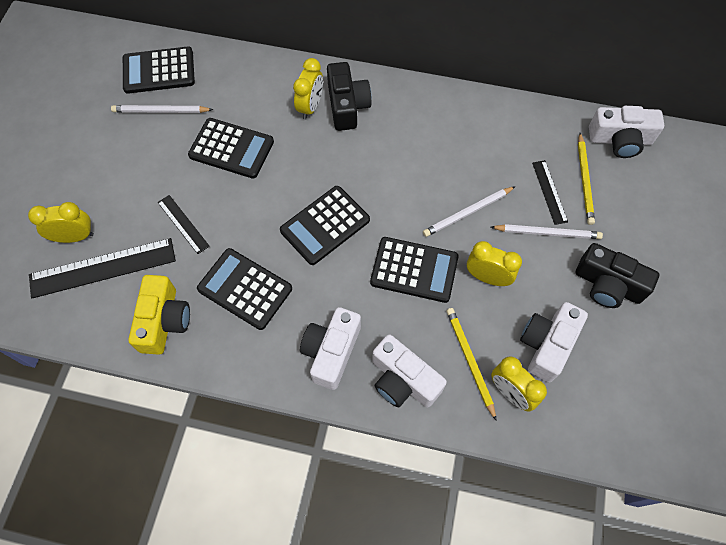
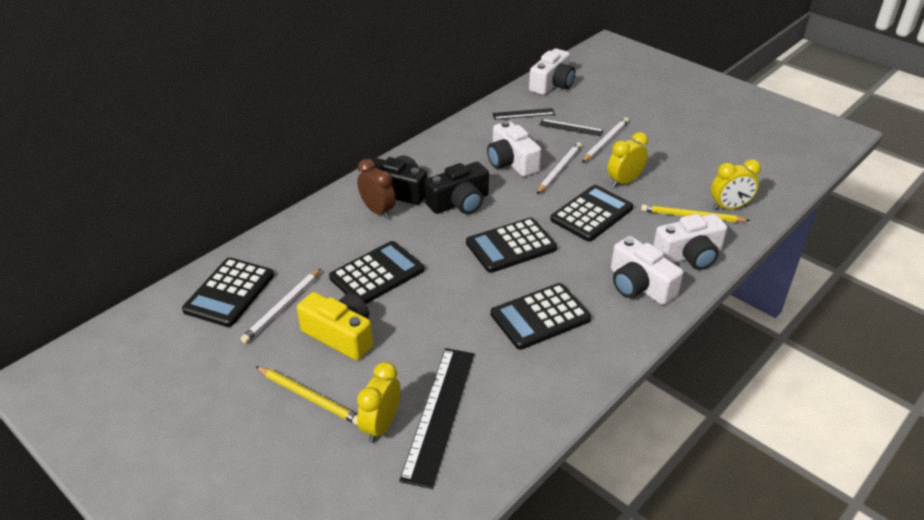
camera: 60 degrees left, 25 degrees down
yellow camera [128,275,190,355] -> yellow camera moved to [297,292,373,360]
black ruler [158,195,210,254] -> black ruler moved to [492,108,555,120]
black calculator [280,186,370,265] -> black calculator turned 75 degrees clockwise [466,217,557,273]
yellow clock [293,58,323,120] -> brown clock [357,159,396,219]
white pencil [423,186,516,237] -> white pencil turned 150 degrees counterclockwise [537,142,582,194]
white camera [520,302,588,382] -> white camera moved to [487,121,541,177]
black camera [576,243,660,308] -> black camera moved to [425,162,489,214]
yellow pencil [578,133,595,225] -> yellow pencil moved to [255,366,358,425]

